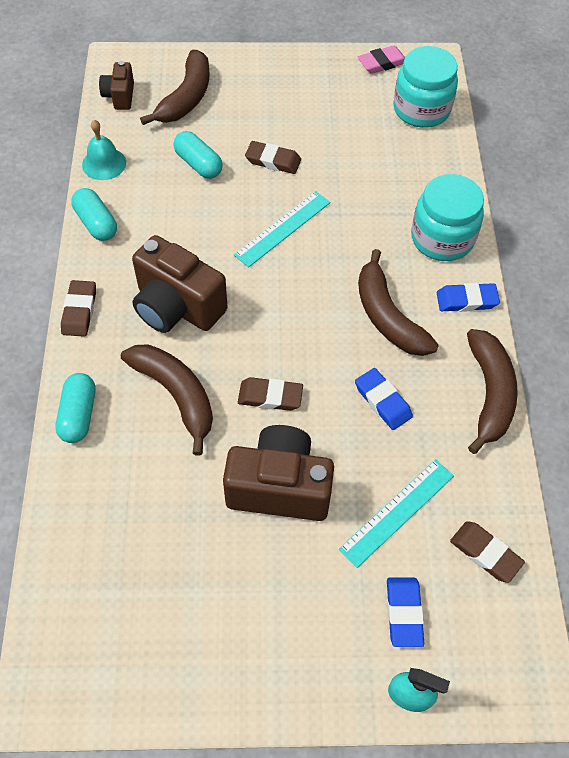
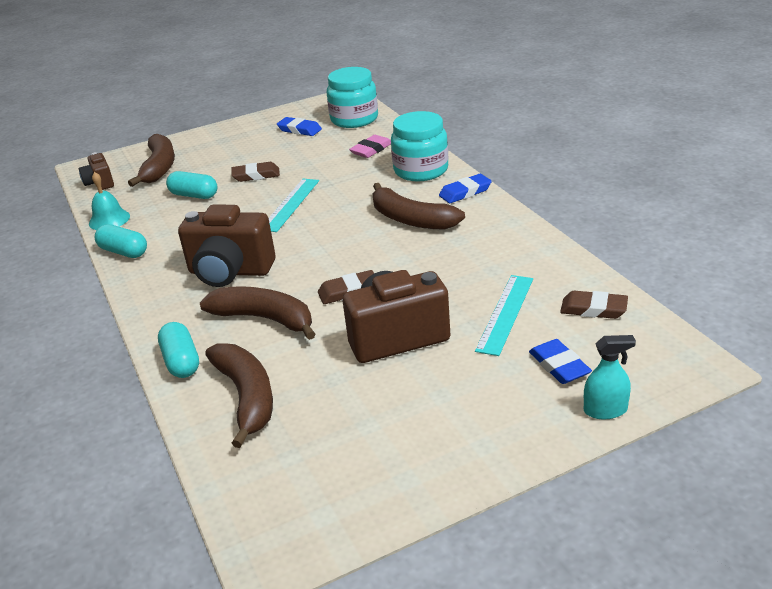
camera: 20 degrees left, 25 degrees down
brown eraser [61,280,96,337] -> none
blue eraser [355,368,413,430] -> blue eraser moved to [277,117,322,136]
pink eraser [358,45,405,74] -> pink eraser moved to [349,135,391,158]
brown banana [467,329,518,454] -> brown banana moved to [205,343,273,448]

